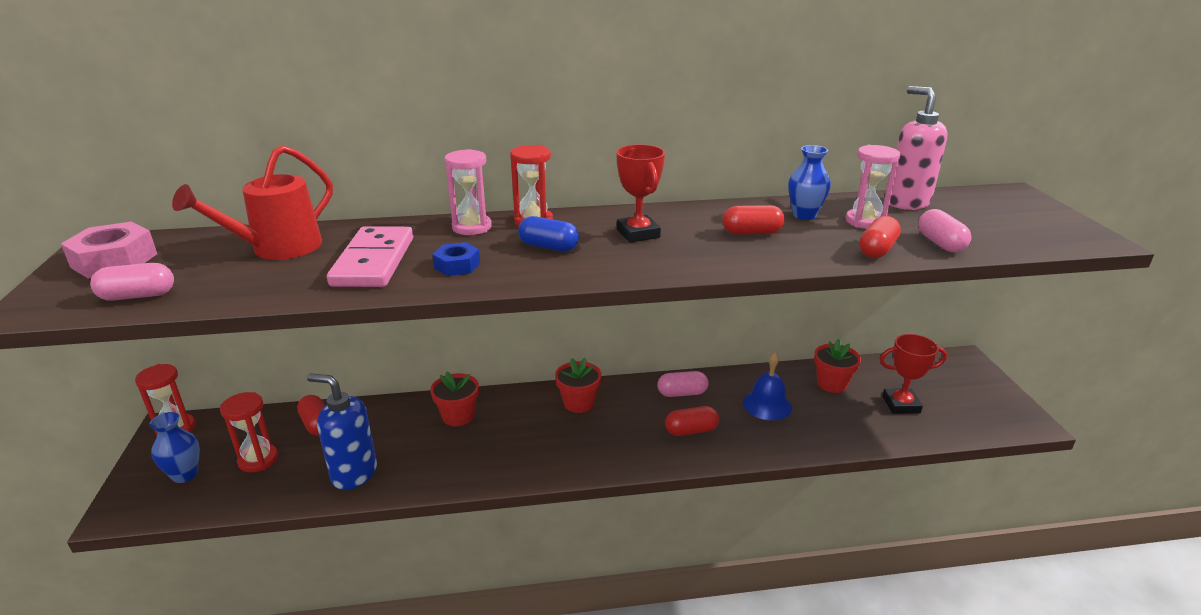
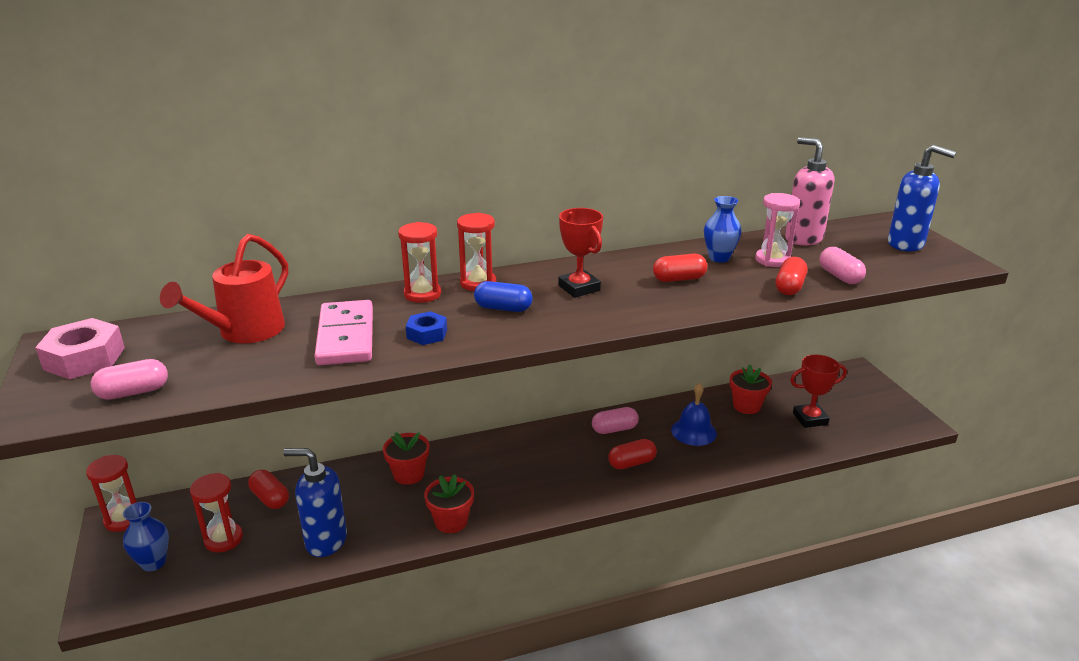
camera: 10 degrees left, 0 degrees up
pink hourglass [444,149,492,235] -> red hourglass [398,222,441,303]
red flower pot [555,358,601,413] -> red flower pot moved to [424,474,474,533]
none -> blue soap dispenser [888,145,956,252]

